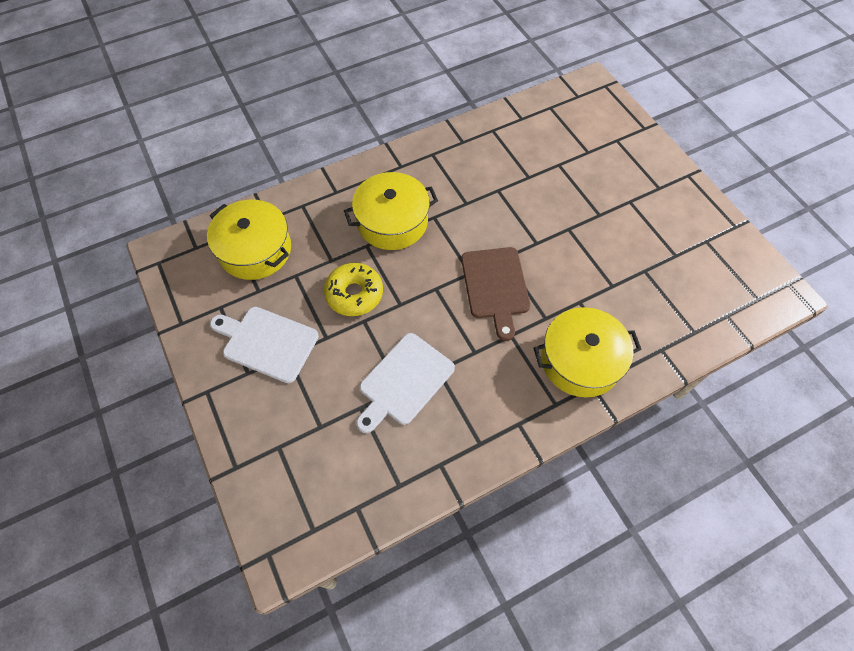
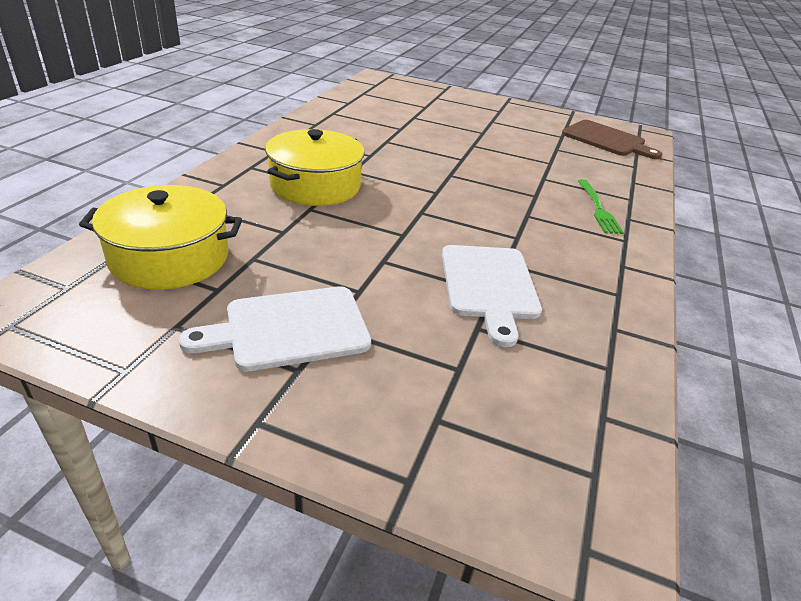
camera: 45 degrees left, 25 degrees down
yellow donut [324,263,383,316] -> none
brown cutting board [461,247,530,341] -> brown cutting board moved to [562,120,662,159]
yellow pot [534,307,642,397] -> green fork [578,179,624,234]

